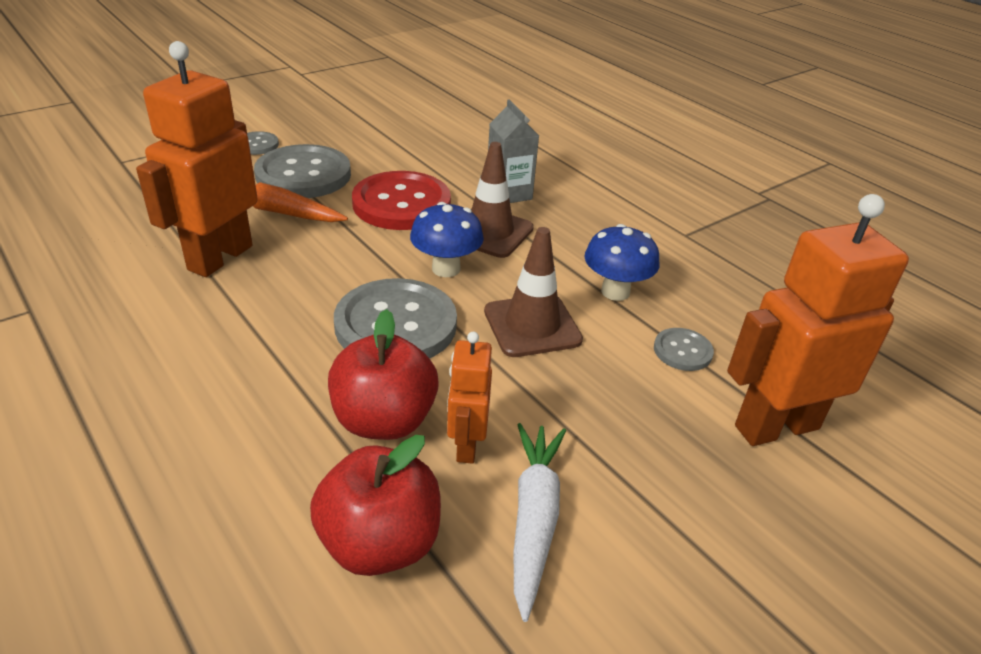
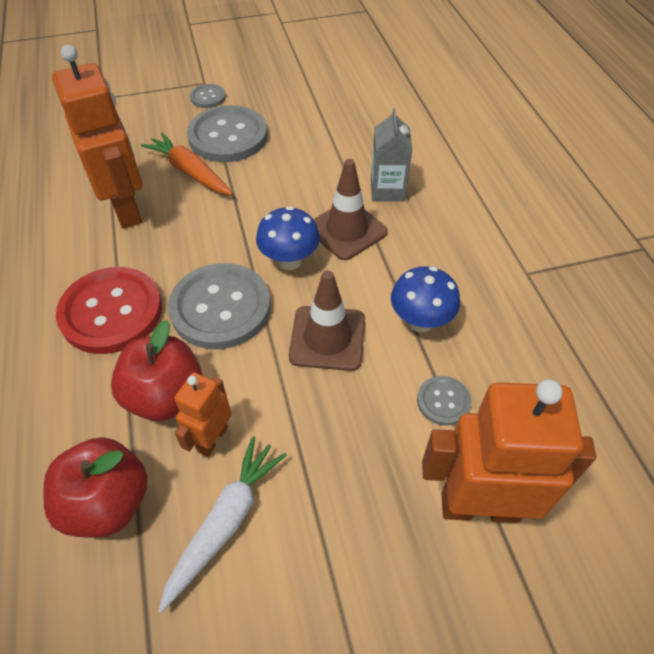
camera: 25 degrees right, 15 degrees up
orange robot [136,41,258,277] -> orange robot turned 105 degrees clockwise [52,45,142,229]
red button [352,171,451,230] -> red button moved to [56,267,162,354]

